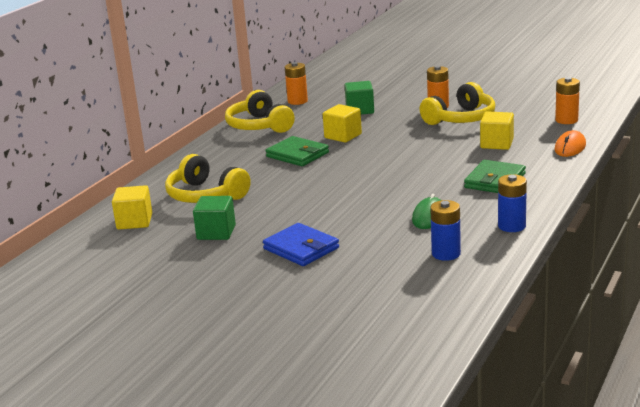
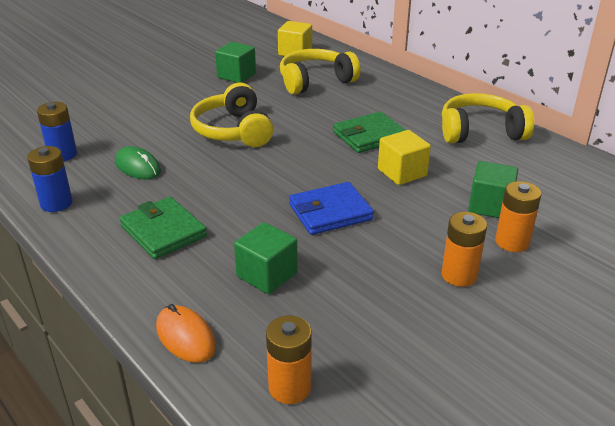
camera: 110 degrees right, 10 degrees up
blue wallet [263,223,339,266] -> blue wallet moved to [289,182,374,235]
orange battery [285,62,308,105] -> orange battery moved to [495,181,542,252]
yellow headphones [420,82,495,125] -> yellow headphones moved to [190,83,273,147]
yellow cube [480,111,514,150] -> green cube [234,222,297,294]

